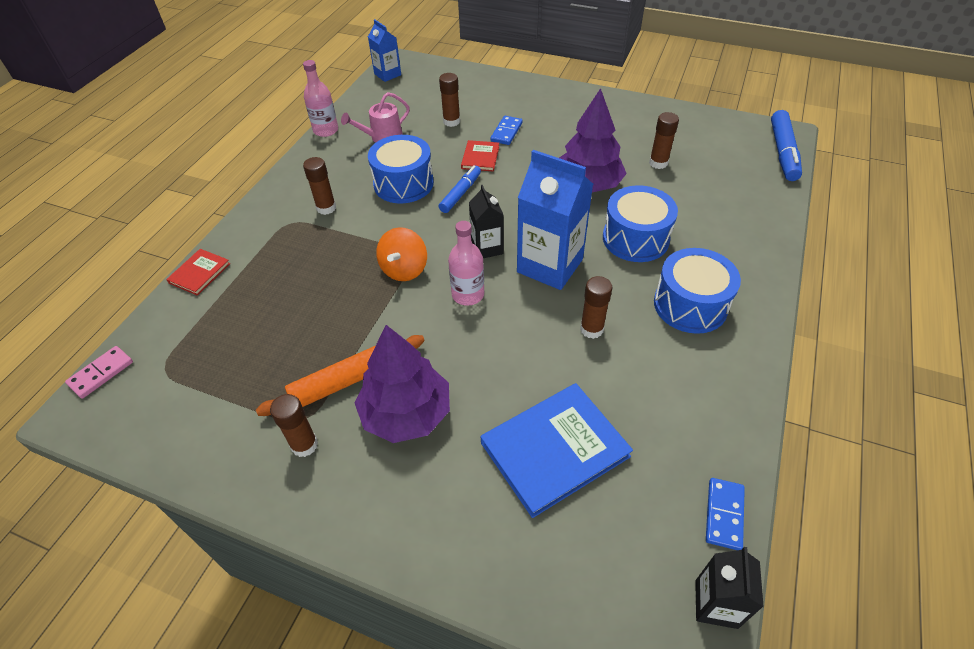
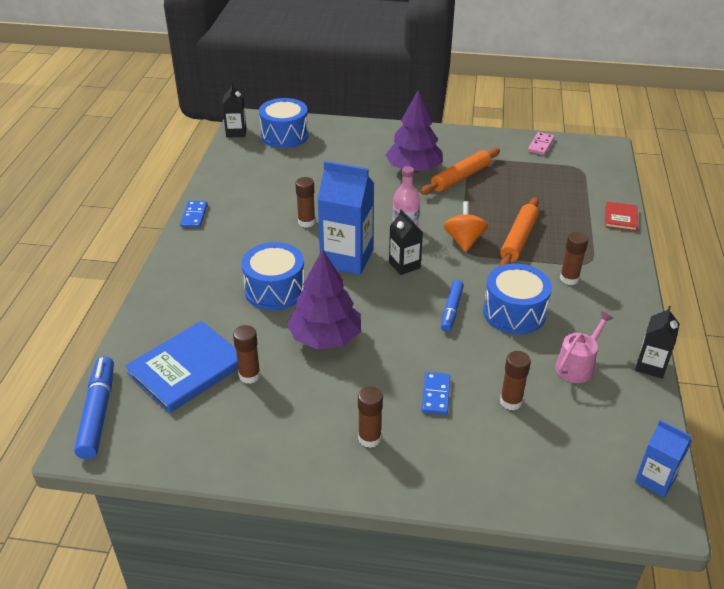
camera: 165 degrees right, 10 degrees down
pink domino [65,346,133,399] -> pink domino moved to [528,132,555,155]
brown glue stick [270,394,318,457] -> brown glue stick moved to [358,387,383,448]
pink bottle [303,60,338,137] -> black carton [635,306,680,379]
red book [461,140,499,172] -> none
blue book [481,383,633,518] -> blue book moved to [125,321,238,413]
blue drum [654,248,741,334] -> blue drum moved to [259,98,309,148]
blue domino [706,478,745,550] -> blue domino moved to [180,201,208,228]
none -> orange rolling pin [499,197,539,266]

